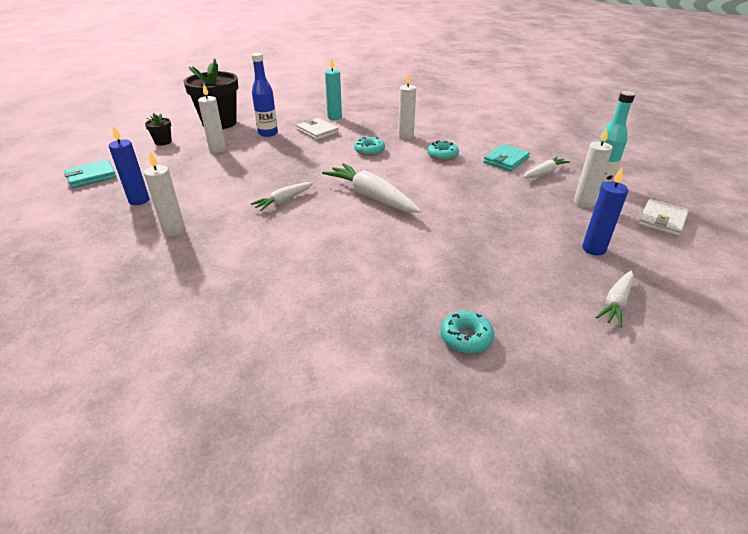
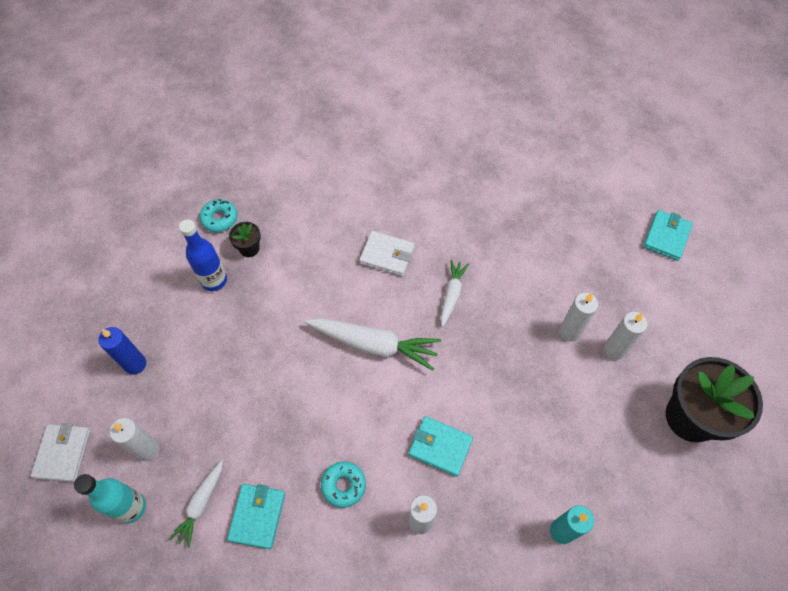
camera: 150 degrees right, 25 degrees up
blue candle [109,125,149,205] -> none
white candle [144,151,185,236] -> white candle moved to [559,293,598,342]
black flower pot [145,113,172,146] -> black flower pot moved to [229,222,261,257]
blue bottle [251,53,278,137] -> blue bottle moved to [179,219,227,291]
white wallet [296,118,339,140] -> white wallet moved to [359,231,415,276]
turquoise donut [354,137,385,156] -> turquoise wallet [409,416,473,477]
white carrot [596,271,634,328] -> none

